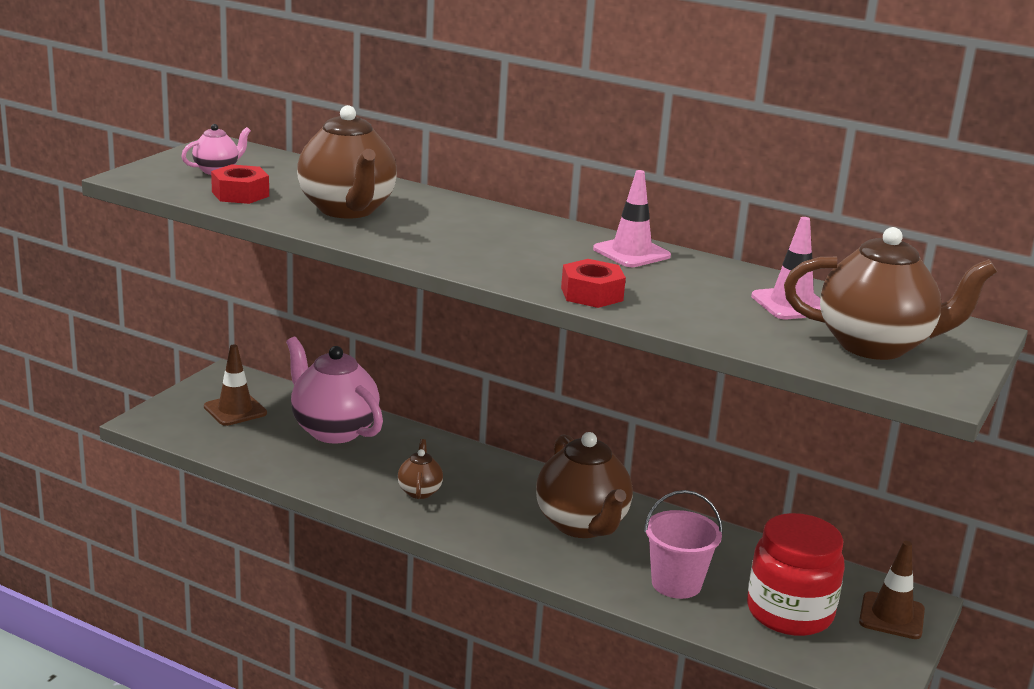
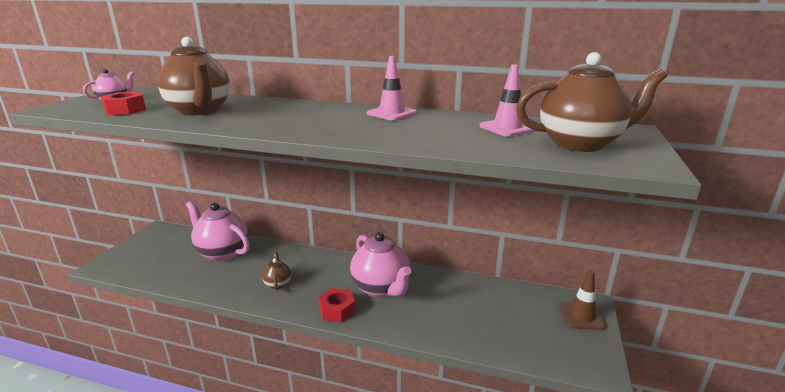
camera: 10 degrees left, 0 degrees up
brown traffic cone [204,344,267,426] -> none
brown teapot [536,432,633,538] -> pink teapot [350,232,412,298]
red nut [561,259,626,308] -> red nut moved to [318,288,356,323]
pink bucket [644,490,723,599] -> none
red jar [747,513,845,636] -> none

